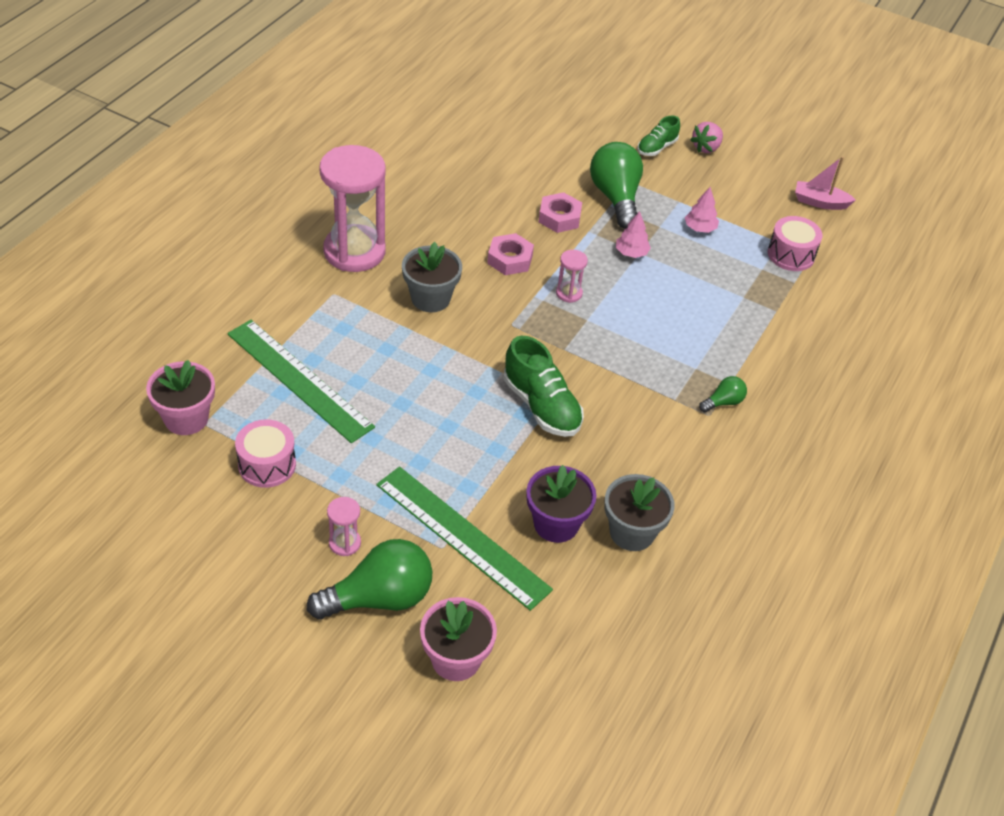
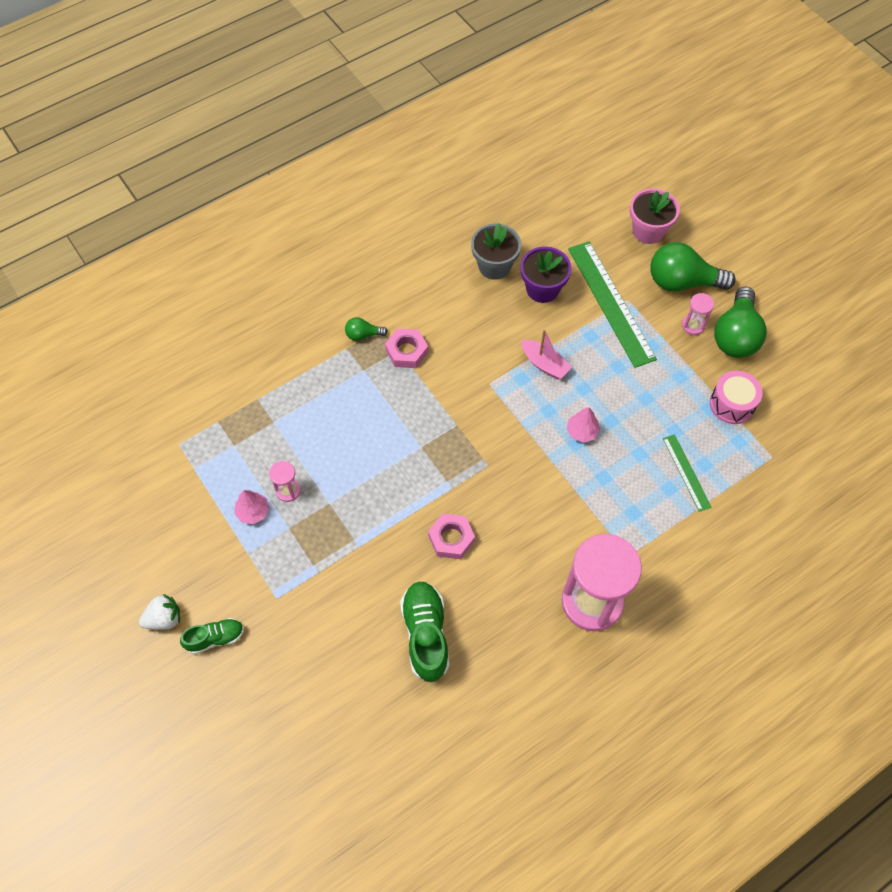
camera: 150 degrees left, 15 degrees up
pink flower pot [146,360,215,435] -> none
green ruler [227,320,375,443] -> green ruler [663,434,712,512], size x0.51
grey flower pot [402,242,462,312] -> none
green shoe [504,336,584,437] -> green shoe moved to [400,581,449,682]
pink nut [539,192,582,233] -> pink nut moved to [385,328,428,368]
pink hourglass [556,250,588,303] -> pink hourglass moved to [269,461,301,502]
green light bulb [590,142,643,229] -> green light bulb moved to [714,286,767,358]
pink tree [616,211,651,258] -> pink tree moved to [567,407,600,443]
pink strawberry [690,122,723,153] -> white strawberry [139,593,180,630]
pink drum [768,216,823,271] -> none
pink boat [795,156,856,210] -> pink boat moved to [521,329,572,380]

